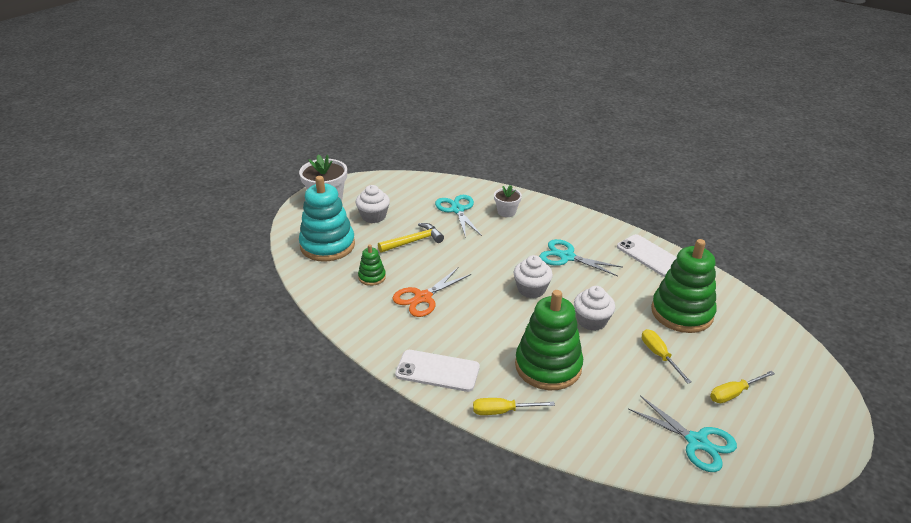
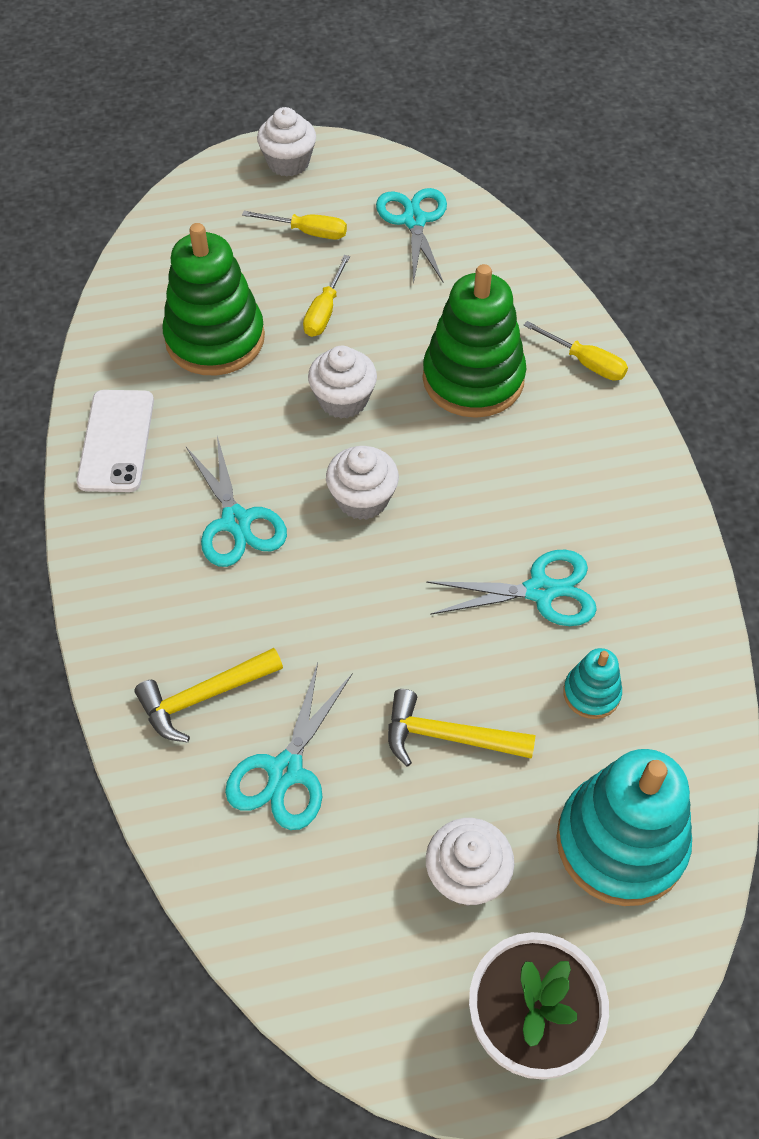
camera: 140 degrees left, 20 degrees up
green stacking toy [358,244,386,286] -> turquoise stacking toy [563,648,622,719]
orange scissors [392,268,471,317] -> turquoise scissors [426,550,597,626]
white phone [395,350,480,392] -> none
white flower pot [494,185,522,217] -> yellow hammer [134,648,283,742]
none -> white cupcake [257,107,316,177]

